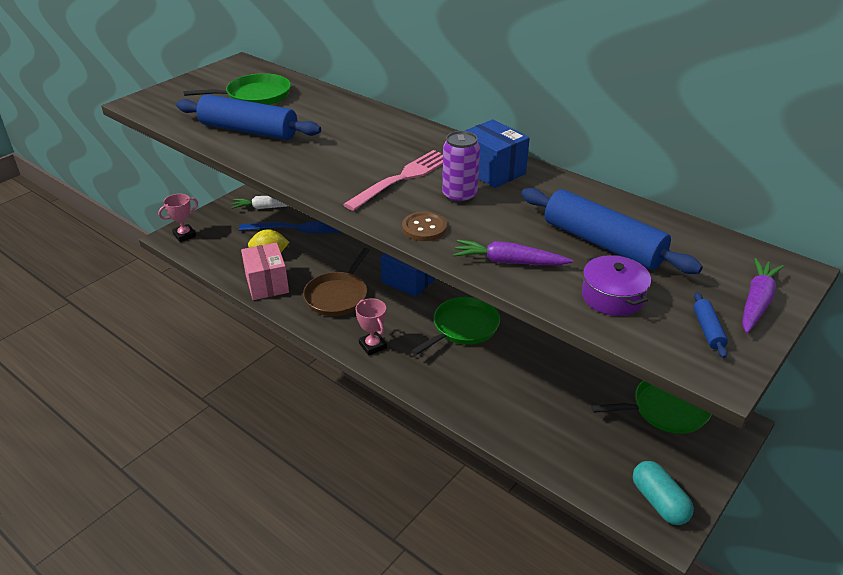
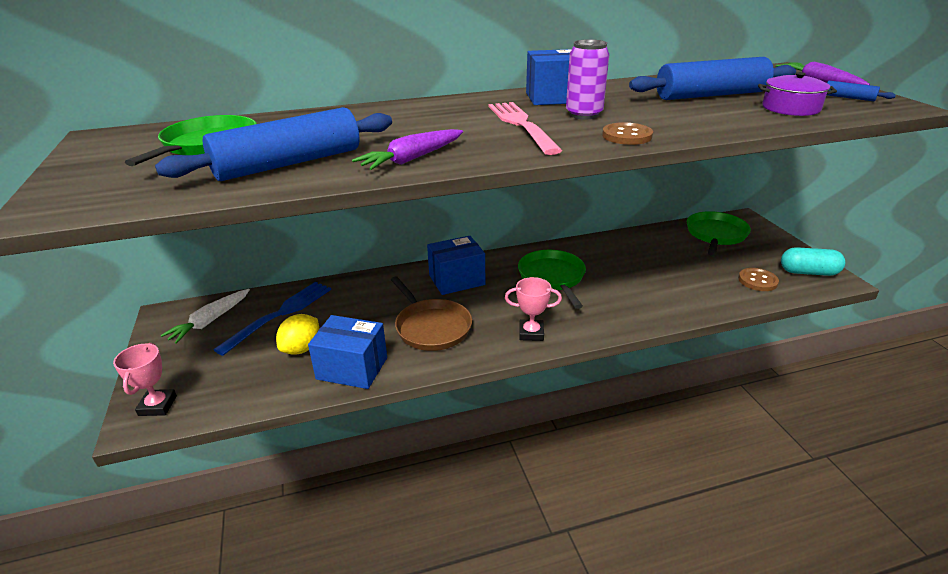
camera: 55 degrees left, 5 degrees down
pink box [241,242,289,300] -> blue box [308,315,387,389]
purple carrot [453,240,573,265] -> purple carrot moved to [352,129,463,170]
none -> brown button [738,268,779,291]

